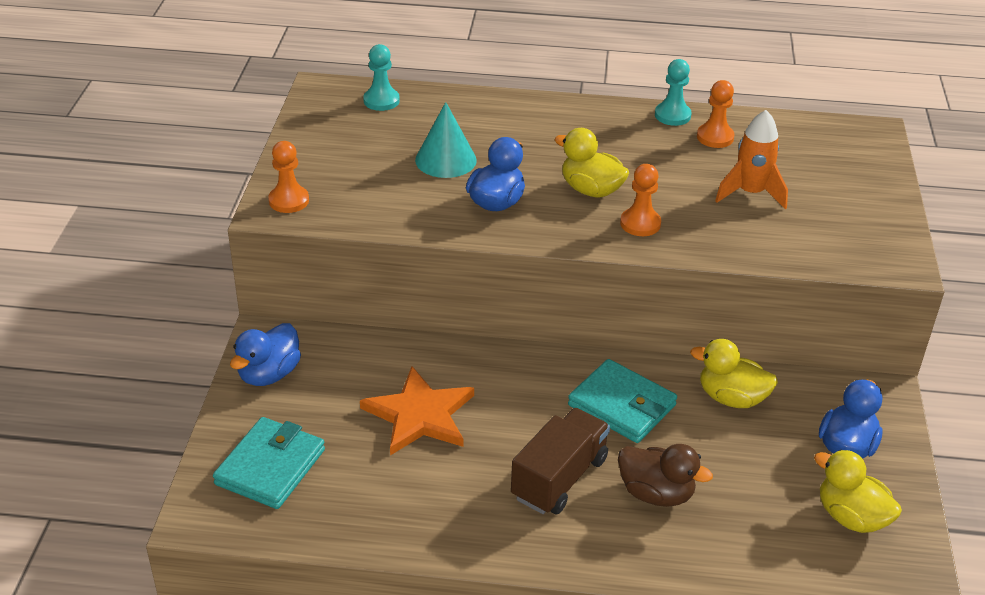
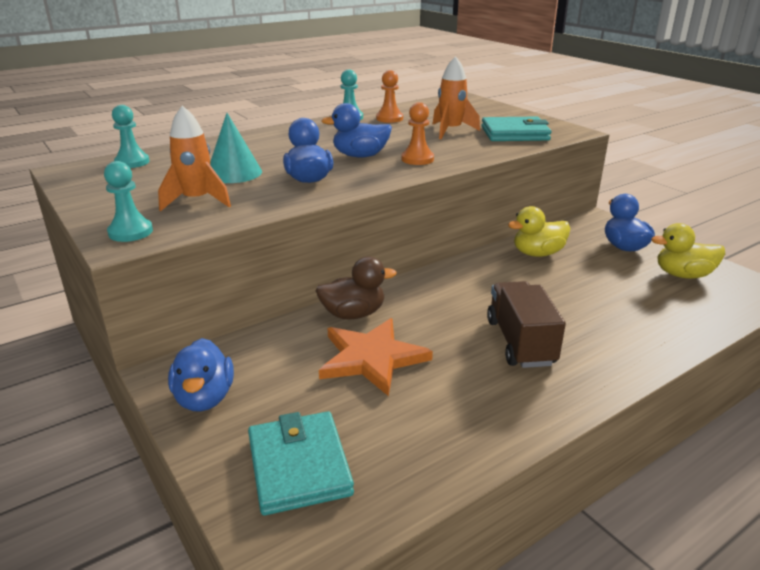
camera: 40 degrees left, 10 degrees down
orange pawn [268,141,309,213] -> turquoise pawn [104,161,153,242]
yellow duck [554,128,629,197] -> blue duck [321,103,392,158]
turquoise wallet [568,359,677,443] -> turquoise wallet moved to [481,116,552,141]
brown duck [618,444,713,507] -> brown duck moved to [315,257,397,319]
none -> orange rocket [158,106,231,212]

